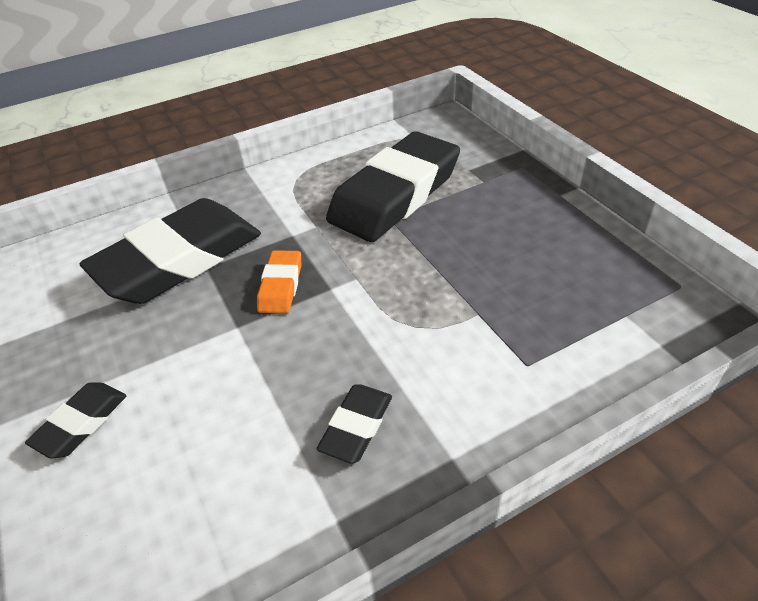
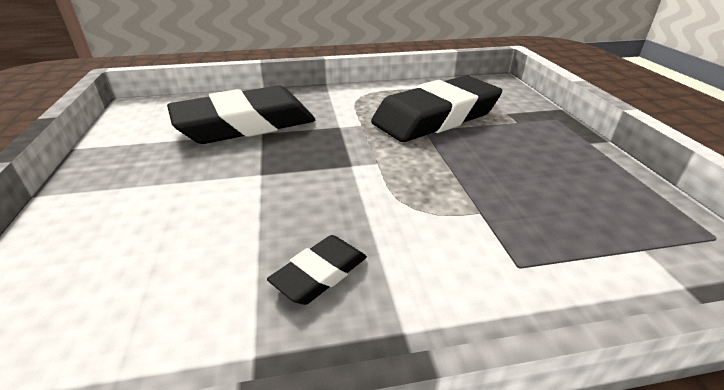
camera: 15 degrees right, 10 degrees down
black eraser [25,382,127,459] -> none
orange eraser [257,250,301,313] -> none

